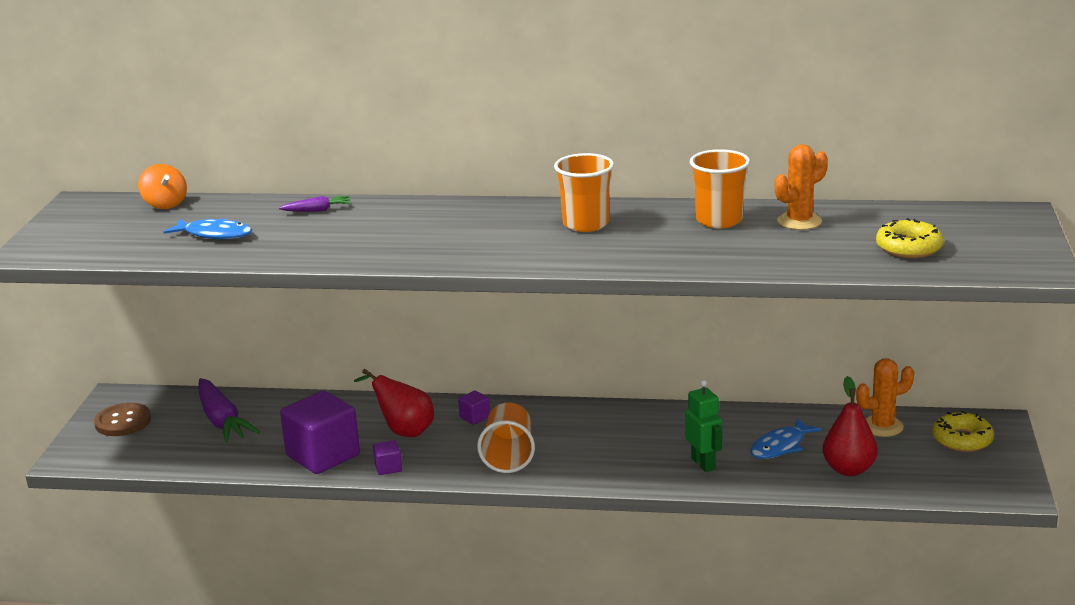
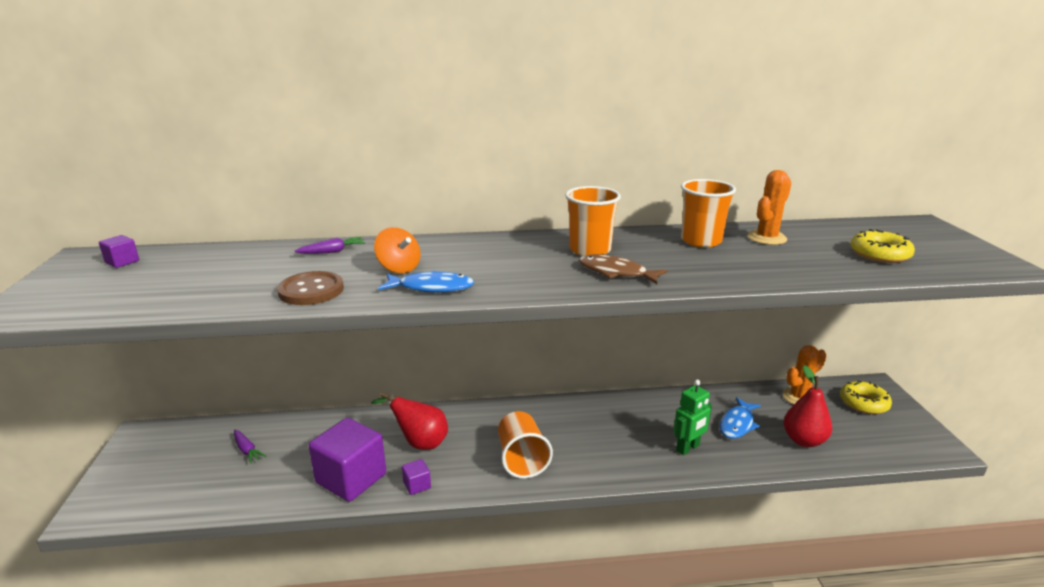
camera: 15 degrees left, 0 degrees up
brown button [94,403,151,436] -> brown button moved to [277,271,344,305]
orange spinning top [138,164,187,209] -> orange spinning top moved to [374,227,420,273]
blue fish [163,218,252,239] -> blue fish moved to [378,271,474,293]
purple carrot [198,378,260,443] -> purple carrot [234,430,266,464], size x0.49
purple cube [458,391,490,425] -> purple cube moved to [99,235,139,268]
green robot [685,380,722,472] -> green robot turned 90 degrees clockwise [674,380,712,455]
none -> brown fish [579,254,668,284]

